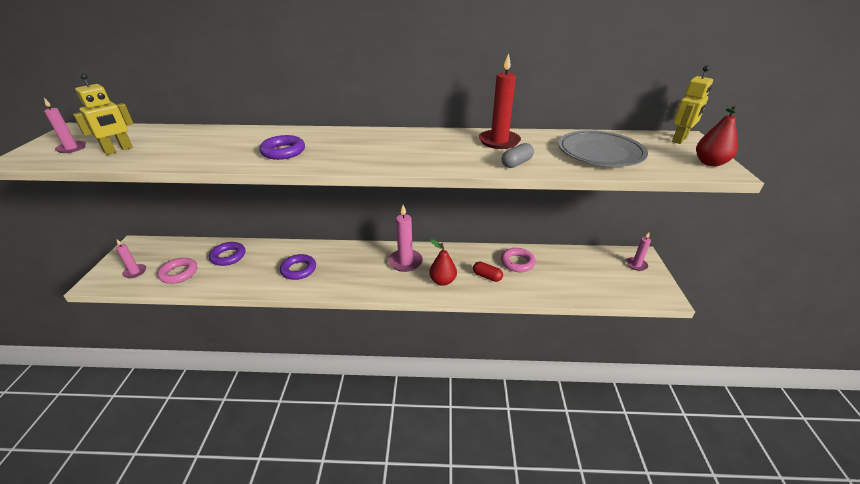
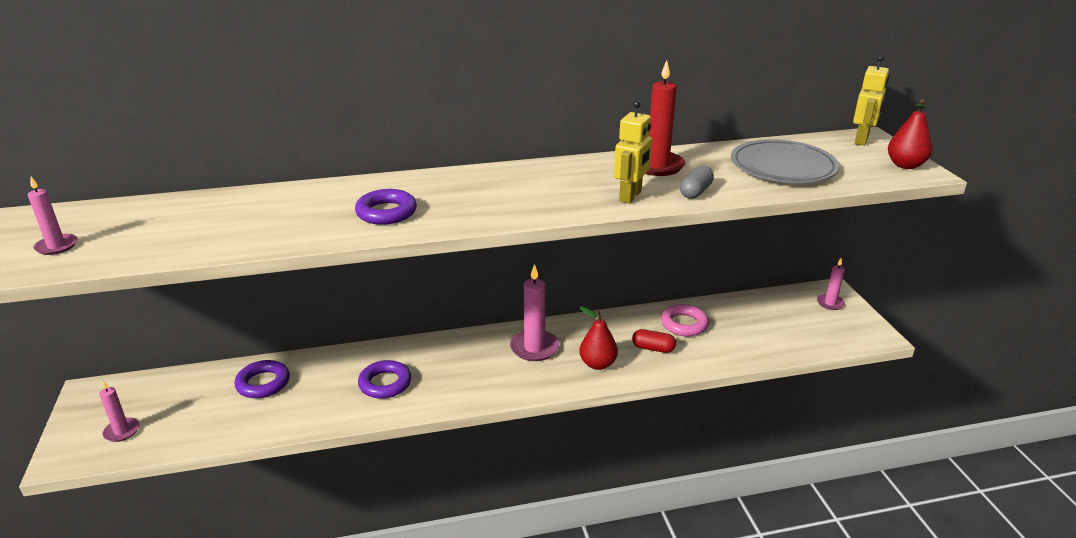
camera: 15 degrees left, 5 degrees down
yellow robot [73,73,134,155] -> yellow robot moved to [614,100,652,204]
pink ring [157,258,197,284] -> none

